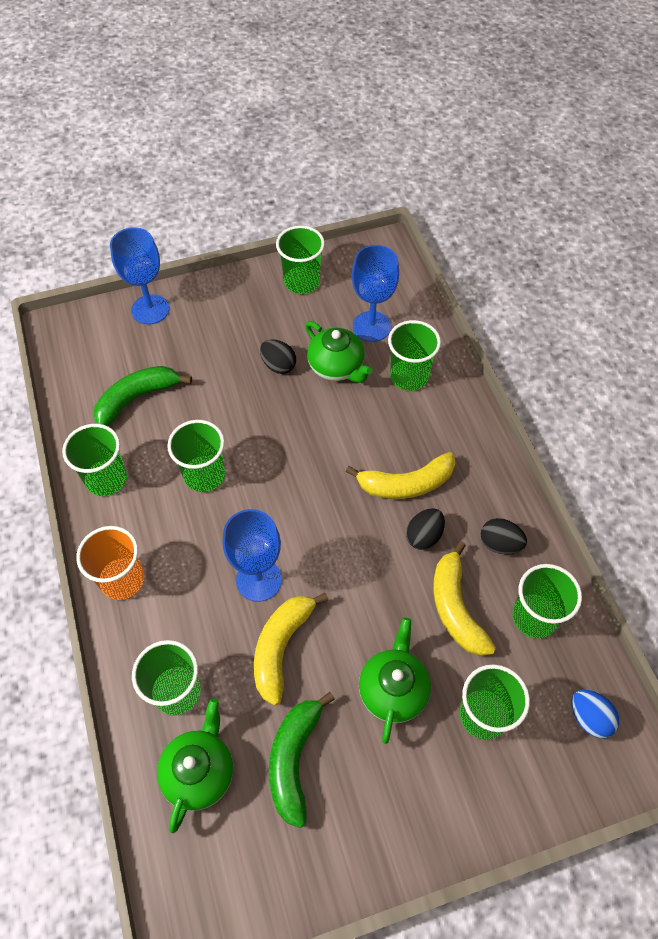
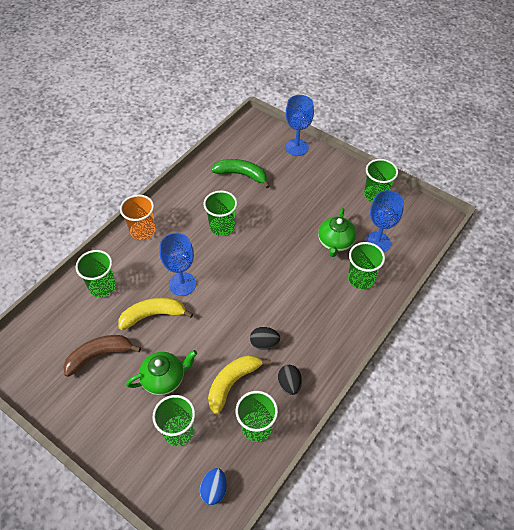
camera: 55 degrees right, 5 degrees down
green cup [62,424,127,496] -> none
green teapot [157,698,233,833] -> none
black egg [260,339,296,374] -> none
green banana [269,692,335,828] -> brown banana [63,335,141,377]
yellow banana [345,452,456,499] -> none

